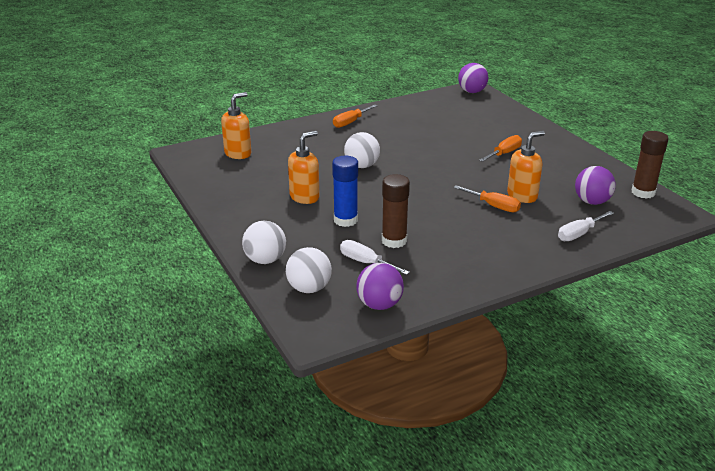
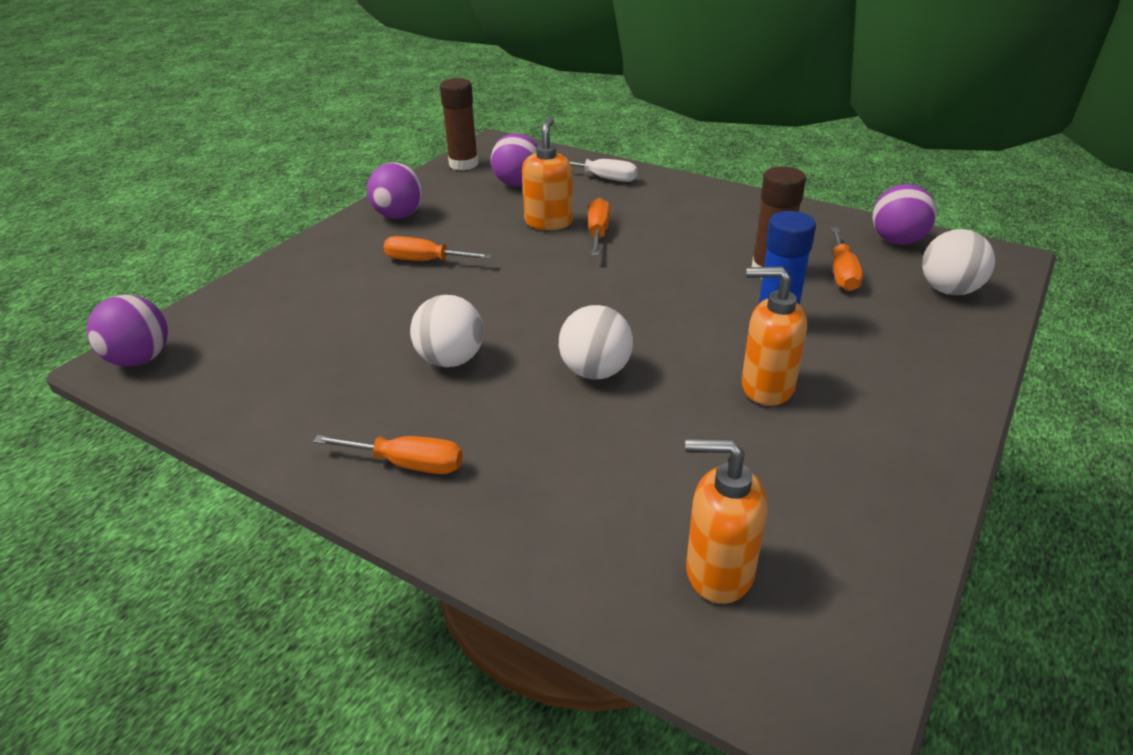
camera: 120 degrees left, 5 degrees up
white ball [242,221,286,264] -> white ball moved to [410,295,484,367]
white screwdriver [340,240,410,275] -> orange screwdriver [831,227,863,291]
orange soap dispenser [507,131,545,203] -> orange soap dispenser turned 75 degrees clockwise [522,117,573,230]
none -> purple ball [367,163,423,219]

